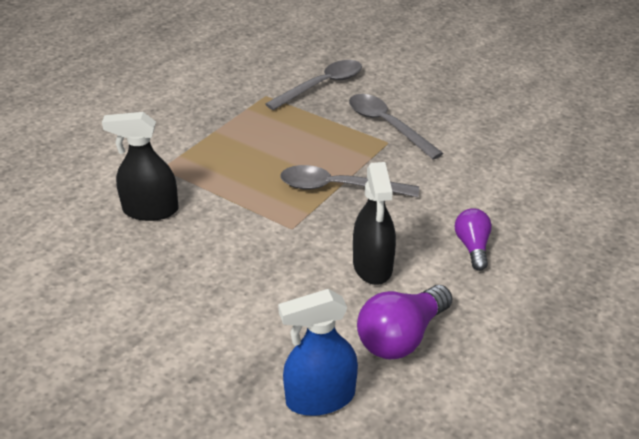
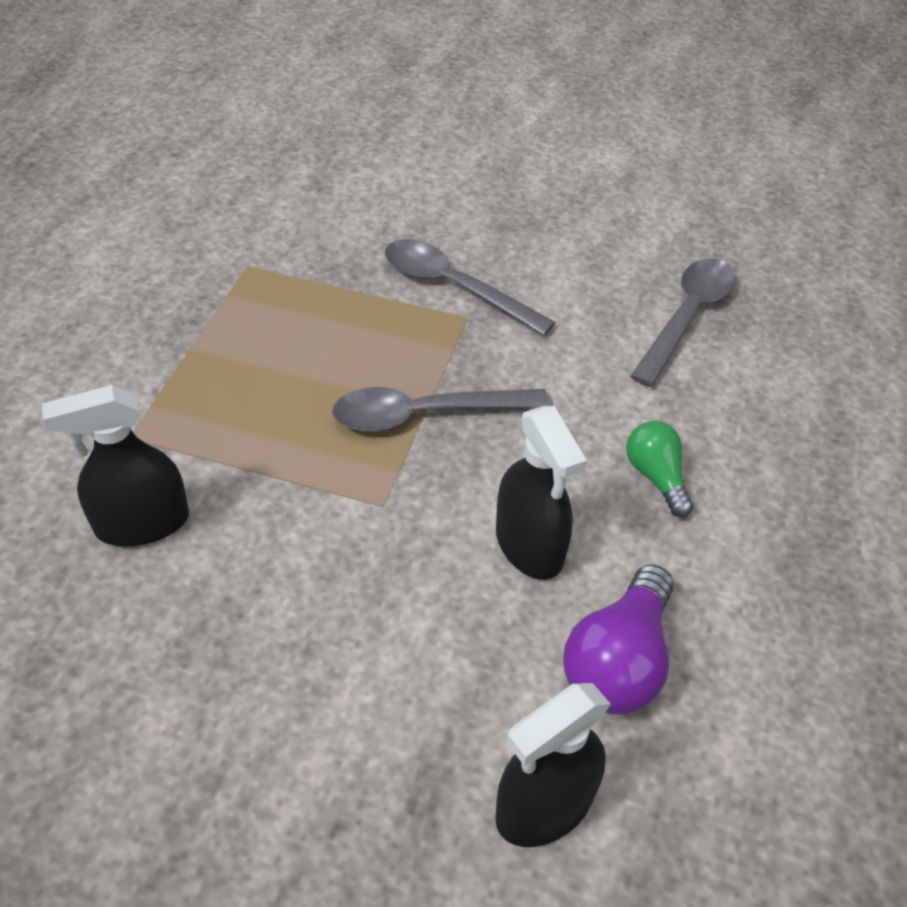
camera: 20 degrees left, 10 degrees up
grey spoon [265,60,362,110] -> grey spoon moved to [630,258,736,387]
blue spray bottle [278,289,358,416] -> black spray bottle [495,683,611,847]
purple light bulb [455,208,492,271] -> green light bulb [626,421,694,517]

